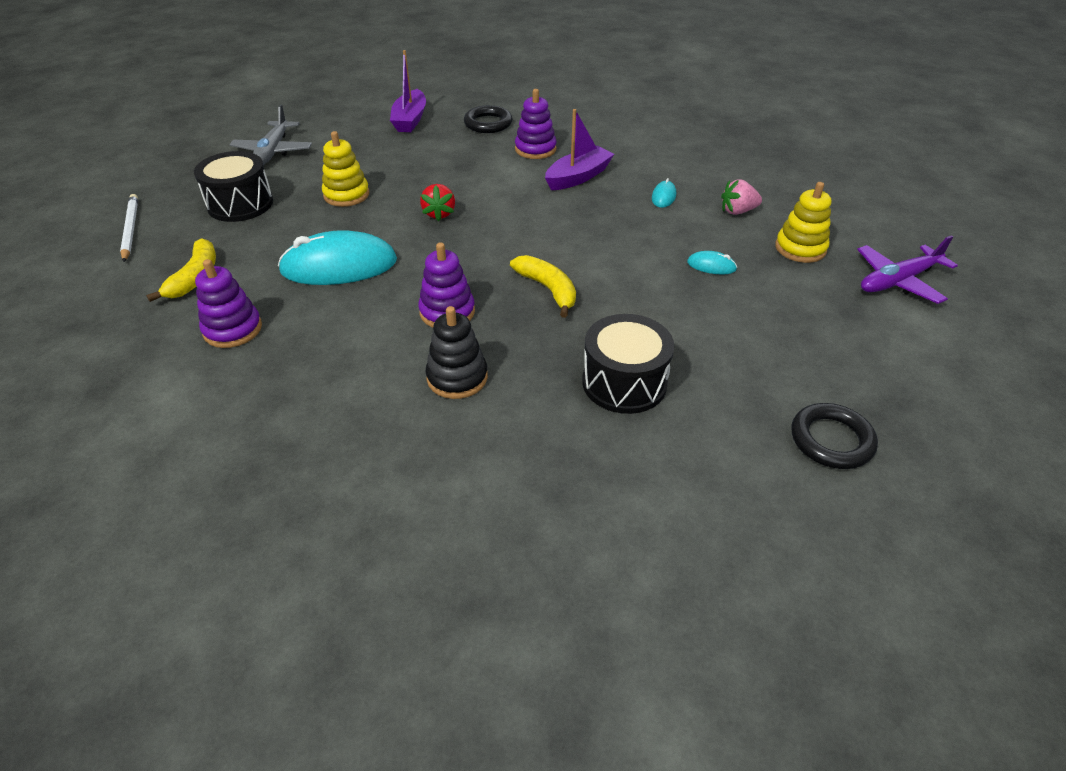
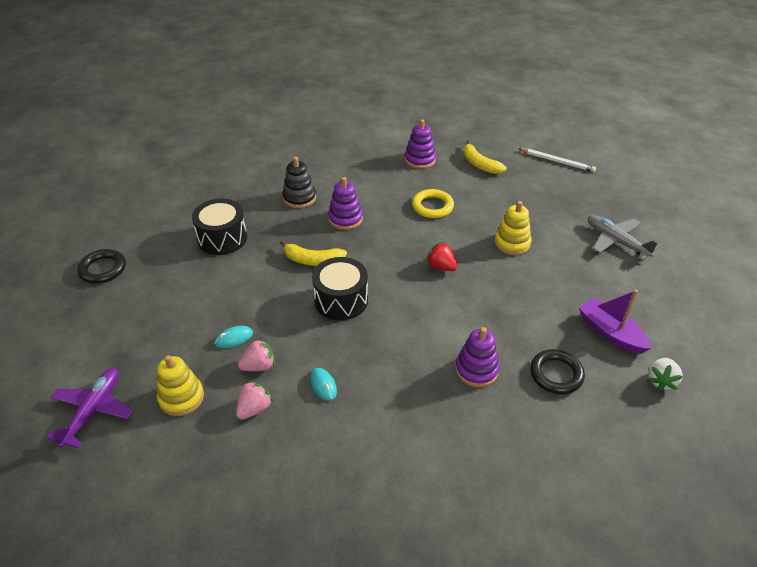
camera: 135 degrees right, 0 degrees up
black drum [194,151,273,222] -> black drum moved to [312,257,368,321]
turquoise mouse [278,230,397,285] -> yellow ring [412,189,454,218]
purple boat [545,109,614,190] -> none
none -> pink strawberry [238,338,275,371]
none -> white strawberry [647,358,683,391]

